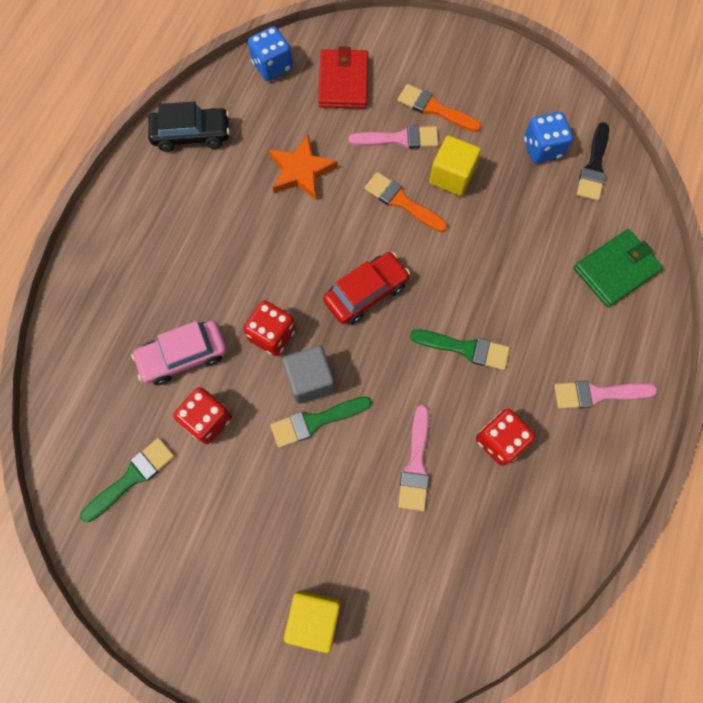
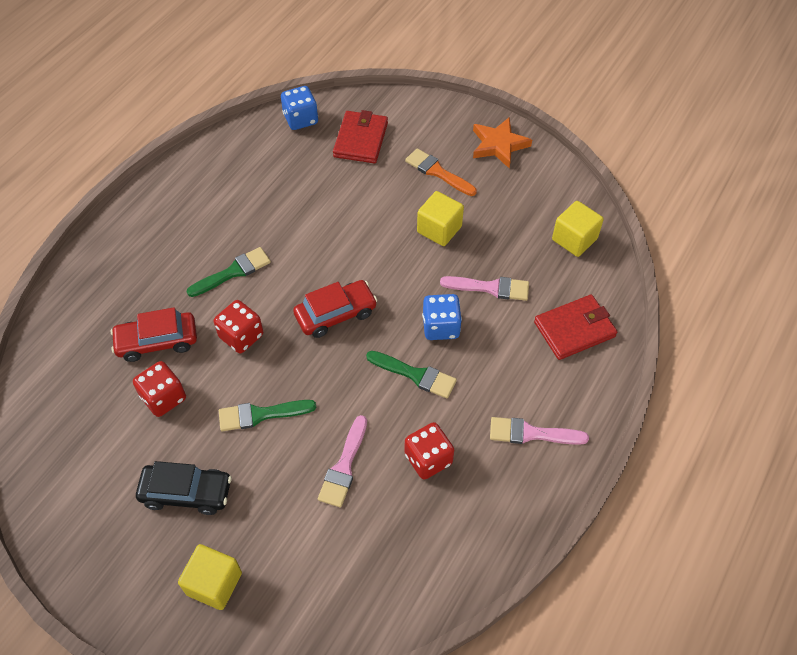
camera: 10 degrees right, 15 degrees down
green brush [80,438,175,522] -> green brush moved to [186,247,271,297]
pink car [131,321,227,385] -> red car [111,307,197,362]
black car [148,102,230,152] -> black car moved to [136,461,232,515]
orange star [269,135,338,201] -> orange star moved to [473,117,532,169]
grey cube [282,345,335,404] -> none
pink brush [349,125,439,149] -> pink brush moved to [440,276,529,301]
orange brush [364,172,447,232] -> none
blue dice [524,112,573,163] -> blue dice moved to [422,294,462,340]
green wallet [574,229,663,307] -> red wallet [534,294,617,360]
black brush [576,122,609,201] -> yellow cube [552,201,604,257]

